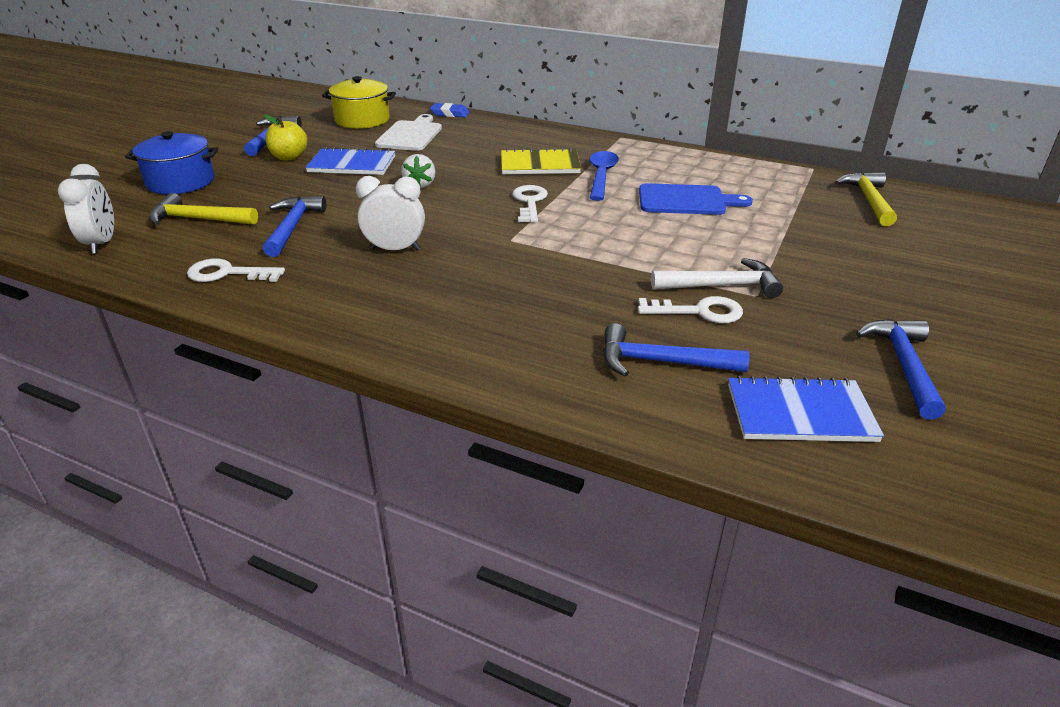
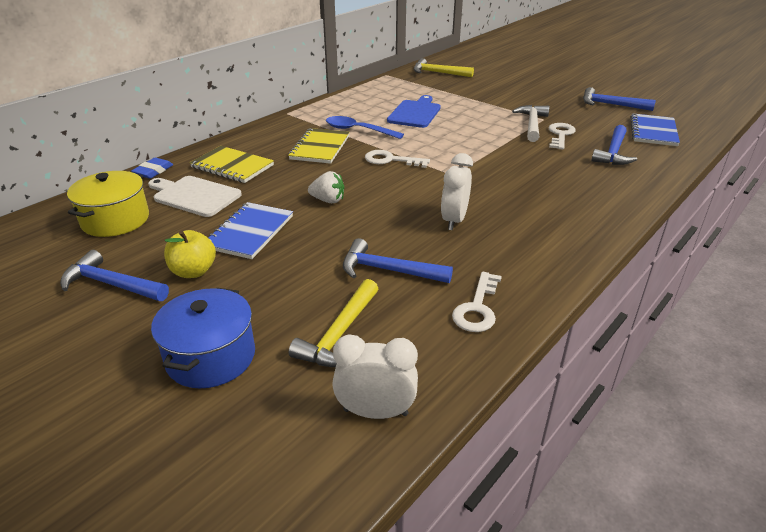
camera: 75 degrees left, 0 degrees up
none -> yellow notebook [190,146,274,183]

